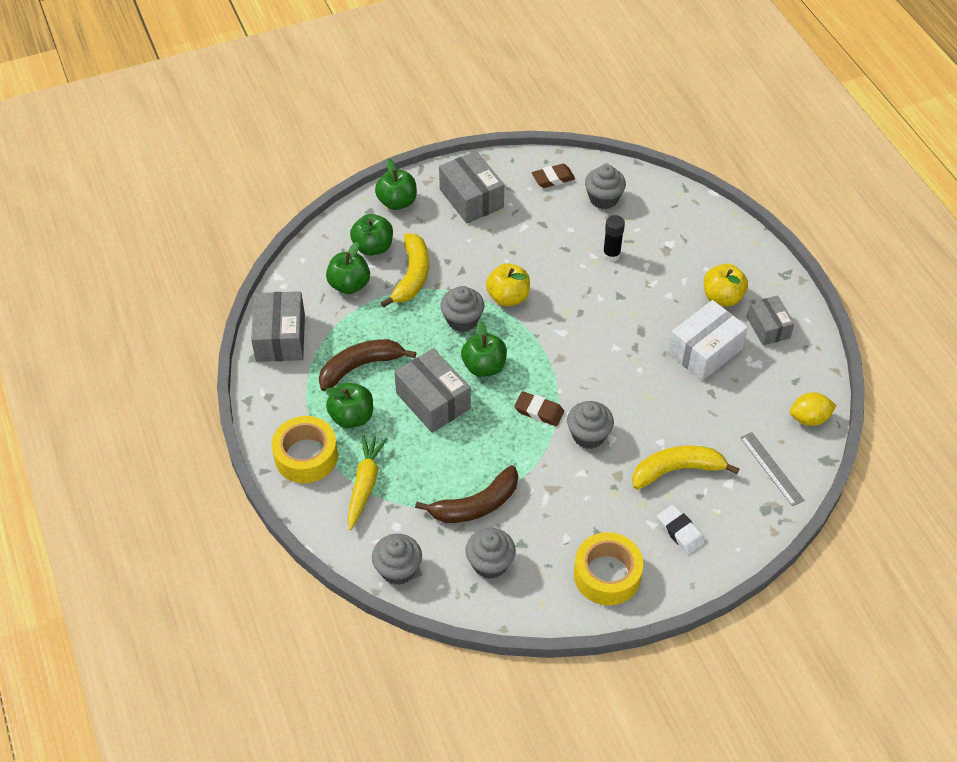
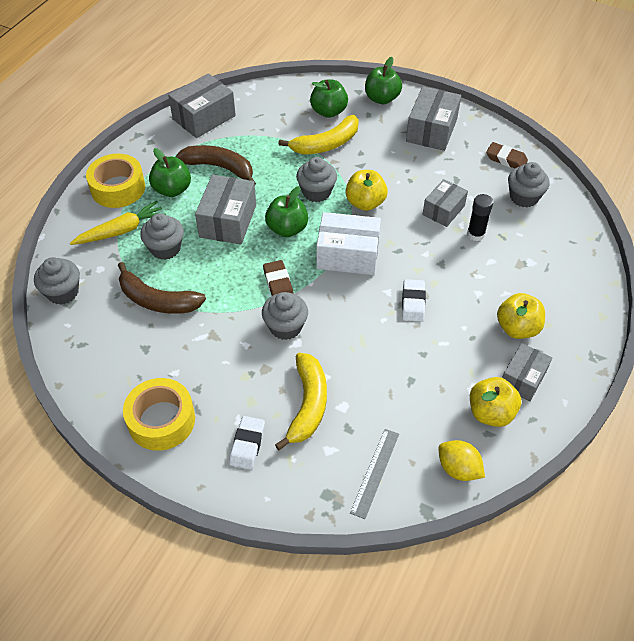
camera: 50 degrees right, 0 degrees up
green apple [326,242,370,294] -> none
grey cupcake [465,528,516,579] -> grey cupcake moved to [140,213,184,260]
yellow banana [632,445,739,490] -> yellow banana turned 60 degrees clockwise [275,353,327,450]
white box [668,300,748,381] -> white box moved to [316,212,381,275]
none -> white eraser [402,279,426,322]
none -> grey box [423,179,468,227]
none -> yellow apple [470,377,521,427]

